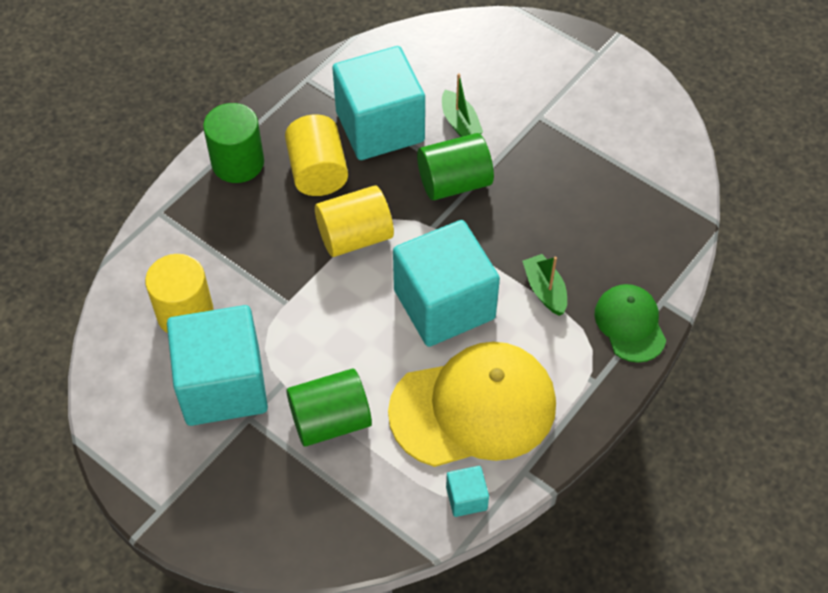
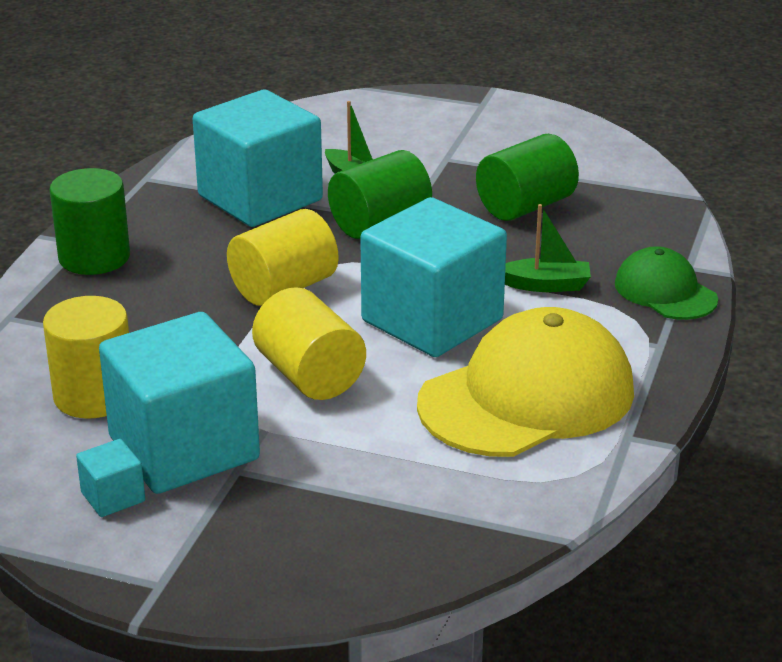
camera: 20 degrees left, 25 degrees down
yellow cylinder [285,114,348,196] -> yellow cylinder moved to [252,287,366,400]
green cylinder [286,368,372,447] -> green cylinder moved to [476,134,579,221]
turquoise cube [446,466,489,517] -> turquoise cube moved to [76,439,145,517]
green boat [523,254,567,316] -> green boat turned 135 degrees clockwise [505,204,591,292]

